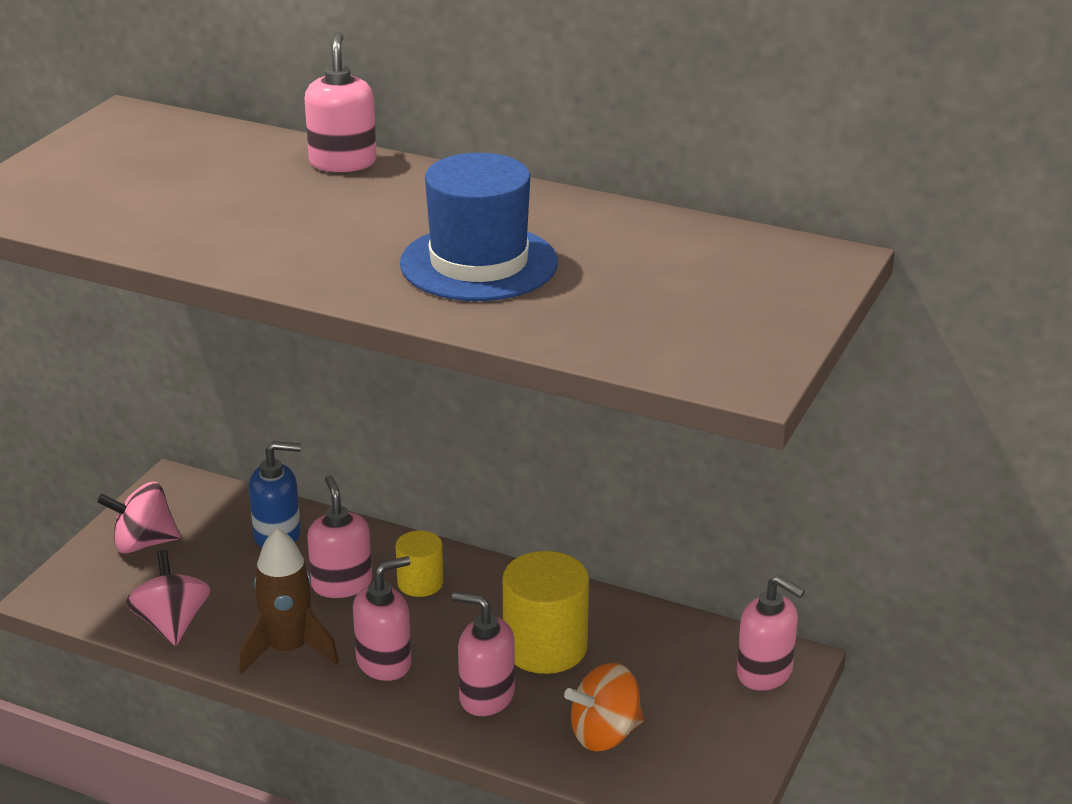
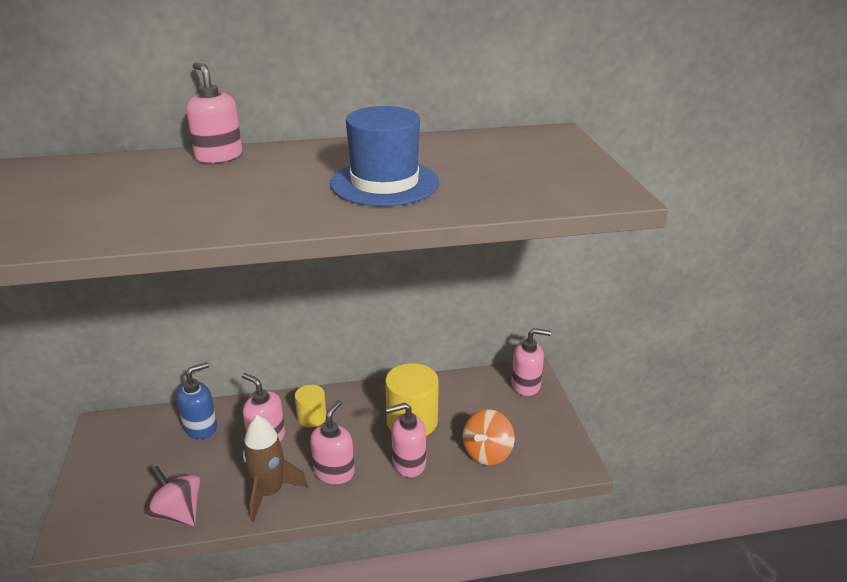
camera: 35 degrees left, 0 degrees up
pink spinning top [97,482,181,553] -> none

